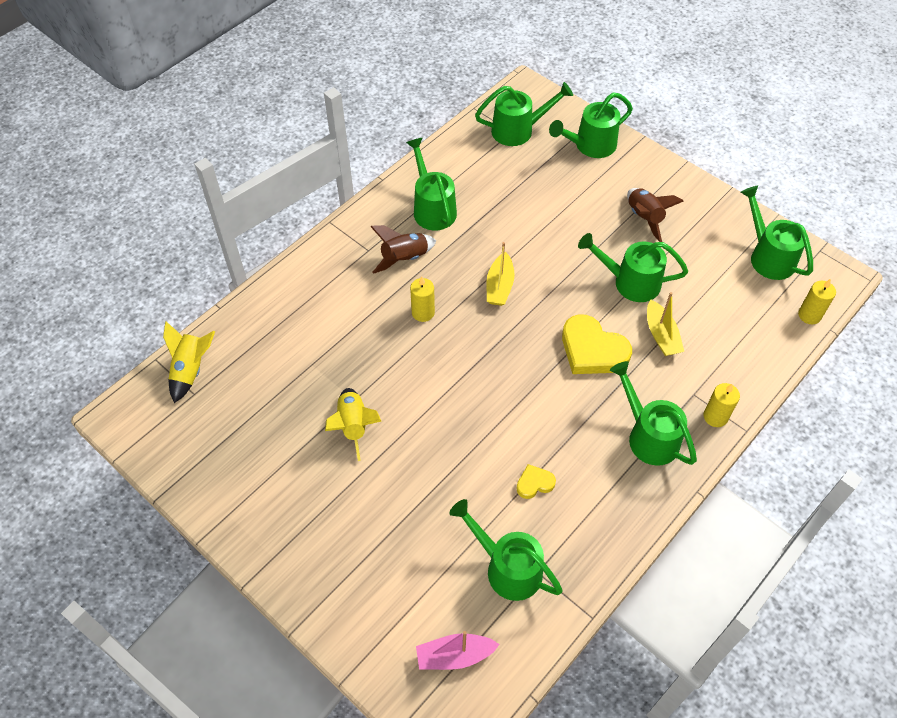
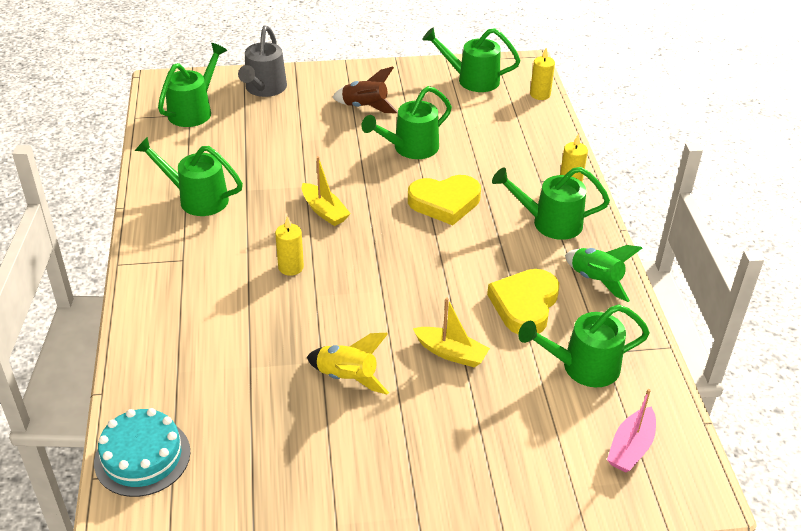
camera: 50 degrees left, 15 degrees down
yellow rocket [163,321,215,403] -> turquoise cake [94,408,190,497]
brown rocket [370,225,436,274] -> none
yellow heart [516,464,556,499] -> yellow heart [487,269,559,334], size x2.02
green watering can [549,92,633,158] -> grey watering can [238,25,287,97]
yellow boat [647,292,684,356] -> yellow boat moved to [413,298,490,368]
none -> green rocket [565,245,642,302]

